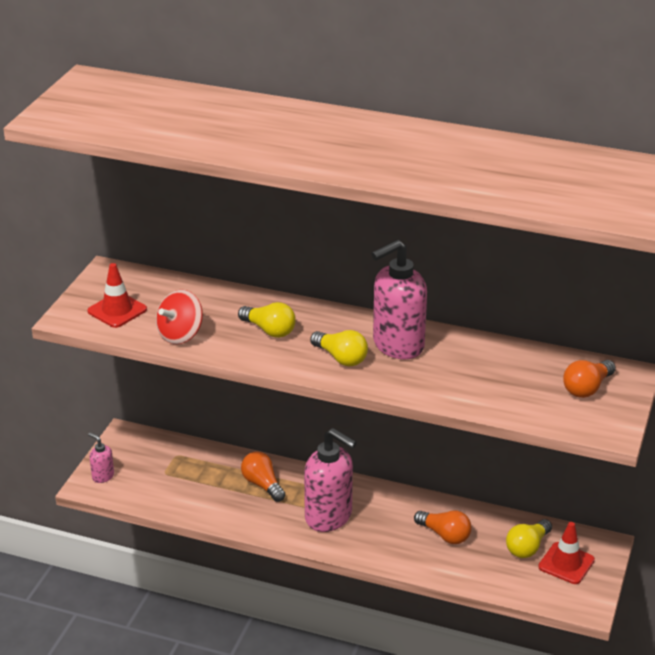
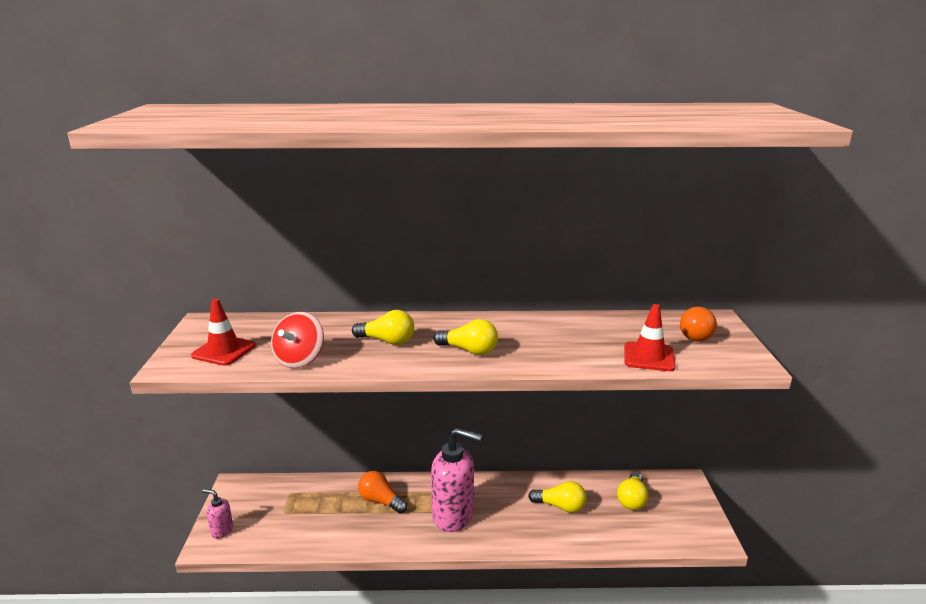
camera: 20 degrees left, 10 degrees down
pink soap dispenser [371,240,427,359] -> none
orange light bulb [414,511,472,544] -> yellow light bulb [528,481,586,513]
red traffic cone [538,522,595,584] -> red traffic cone moved to [624,304,676,371]

